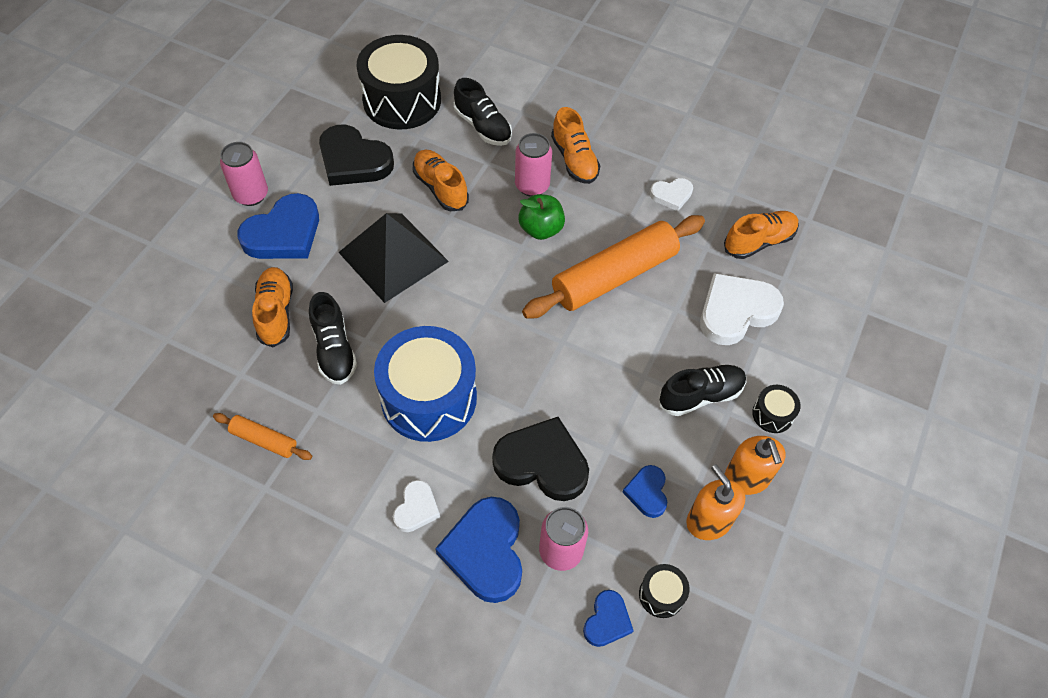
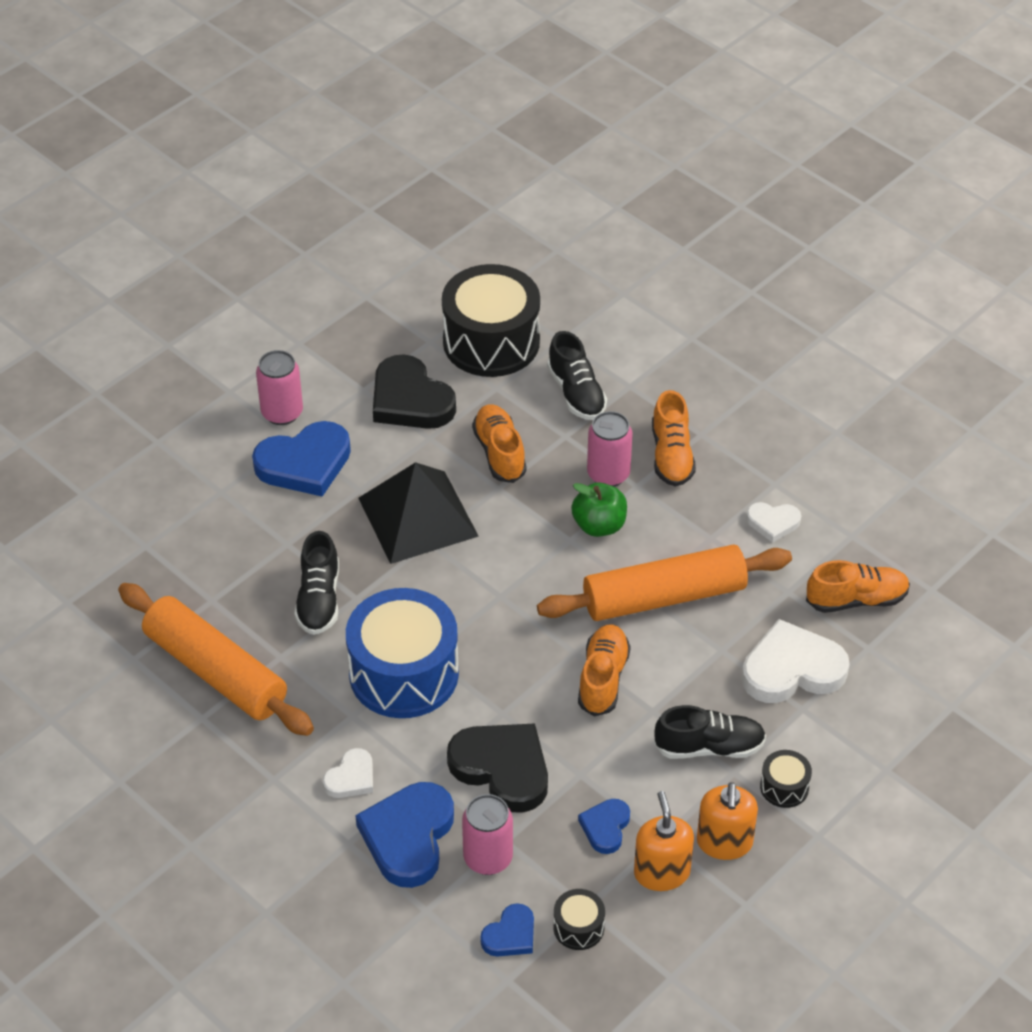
camera: 20 degrees right, 10 degrees down
orange rolling pin [213,413,312,460] -> orange rolling pin [118,583,314,736], size x2.17
orange shoe [252,267,293,347] -> orange shoe moved to [578,624,631,717]

